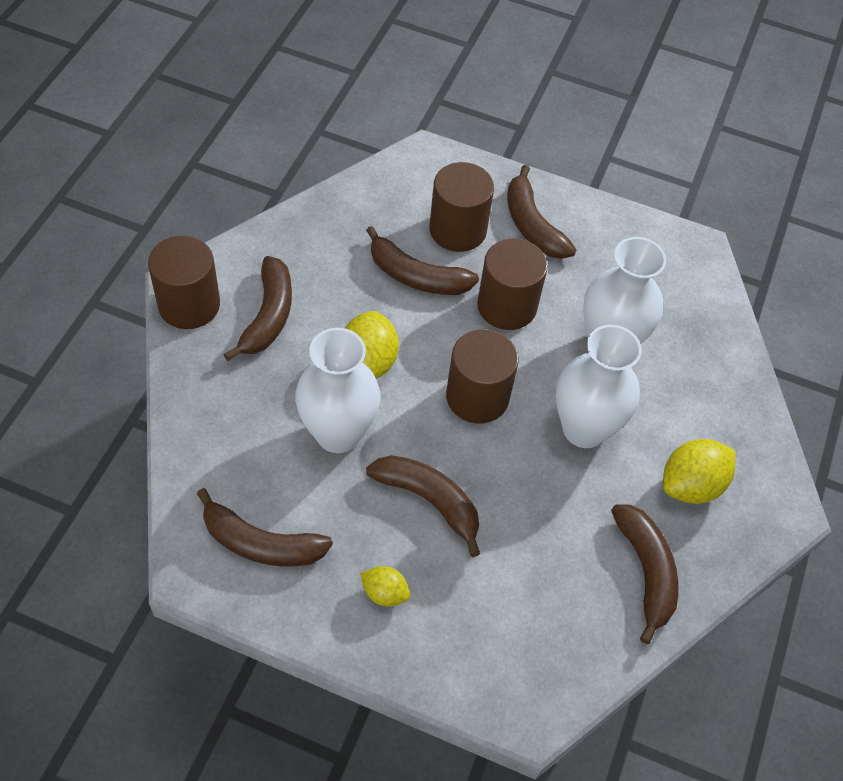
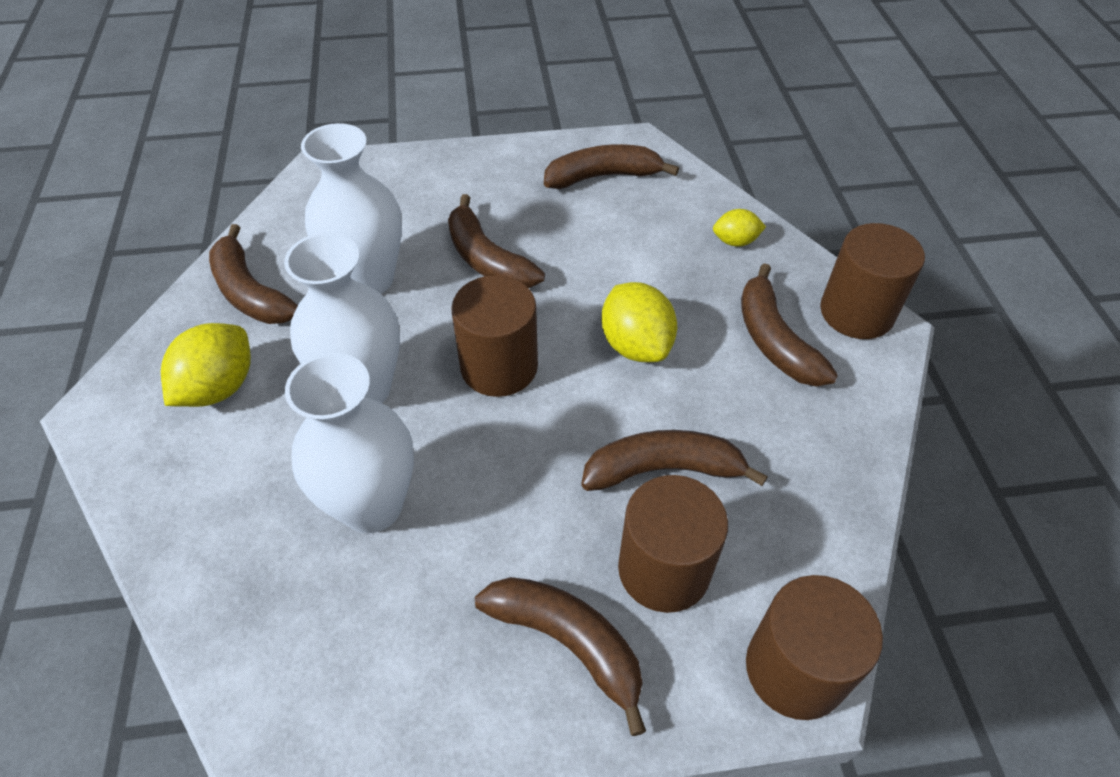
camera: 155 degrees right, 5 degrees down
white vase [295,328,381,453] -> white vase moved to [301,123,402,294]
yellow lemon [360,566,410,606] -> yellow lemon moved to [713,209,766,247]
brown banana [366,455,480,557] -> brown banana turned 45 degrees clockwise [448,194,545,288]
brown cylinder [477,238,548,330] -> brown cylinder moved to [746,575,883,720]

